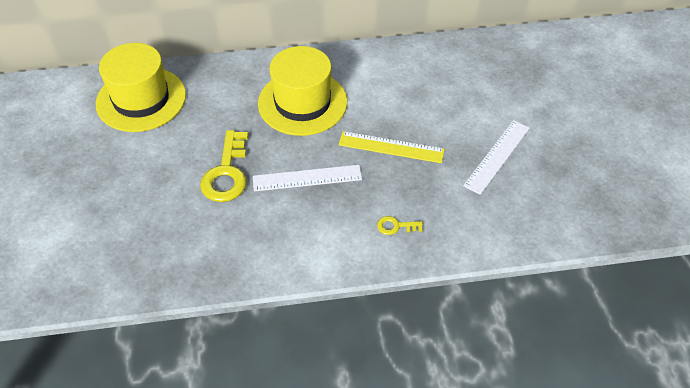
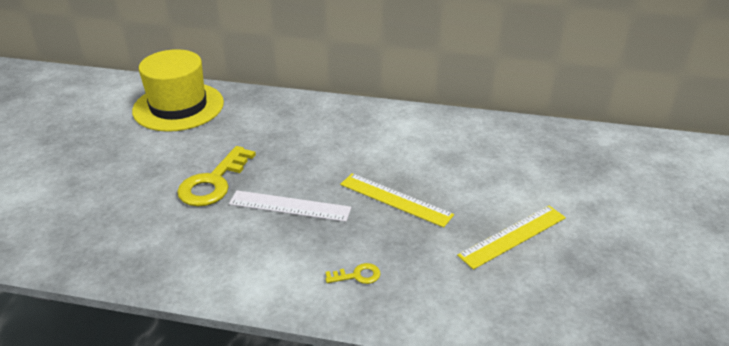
camera: 20 degrees right, 15 degrees down
yellow hat [258,46,347,136] -> none
yellow key [377,216,423,235] -> yellow key turned 150 degrees clockwise [325,263,381,284]
white ruler [463,120,530,195] -> yellow ruler [457,206,566,270]

